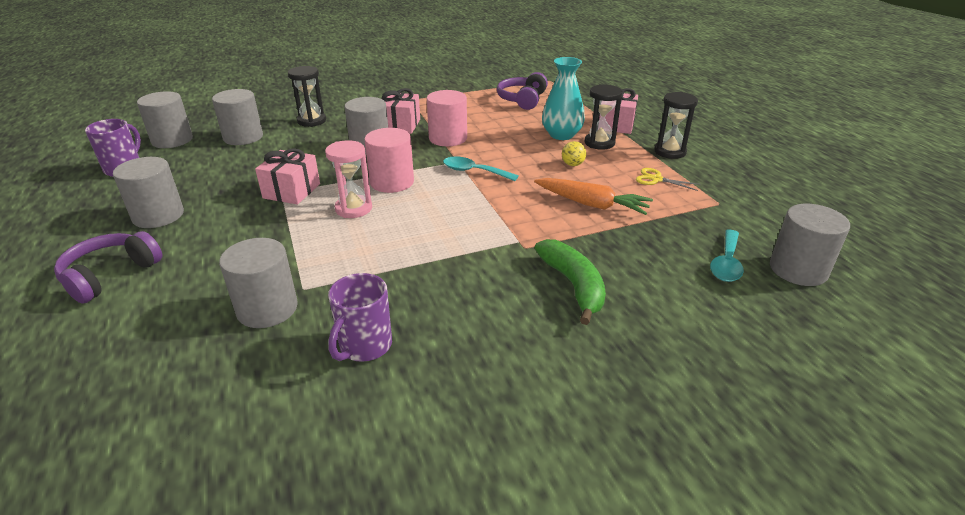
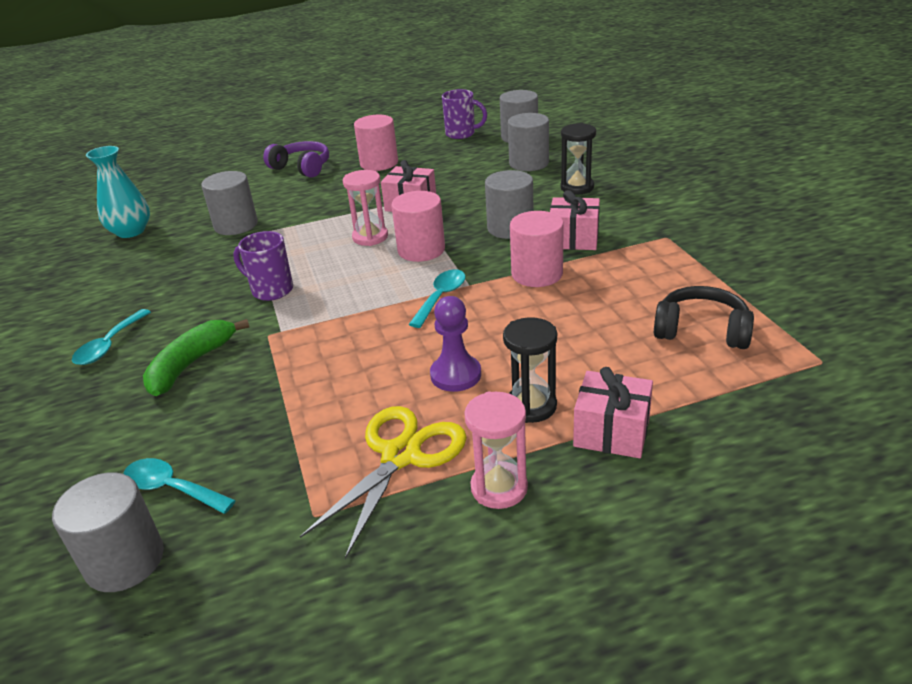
camera: 95 degrees right, 0 degrees up
grey cylinder [113,157,184,228] -> pink cylinder [354,114,398,171]
purple mug [328,273,392,362] -> purple mug moved to [233,231,293,301]
purple headphones [497,72,548,110] -> black headphones [654,286,754,349]
orange carrot [534,178,653,215] -> none
green banana [535,239,606,325] -> green banana turned 135 degrees clockwise [143,319,249,396]
turquoise vase [542,57,585,140] -> turquoise vase moved to [86,146,150,238]
yellow ball [562,141,586,166] -> purple pawn [430,296,481,392]
yellow scissors [636,168,700,191] -> yellow scissors [300,406,467,559], size x1.99
black hourglass [654,92,698,159] -> pink hourglass [464,392,528,509]
none -> turquoise spoon [72,309,151,365]

